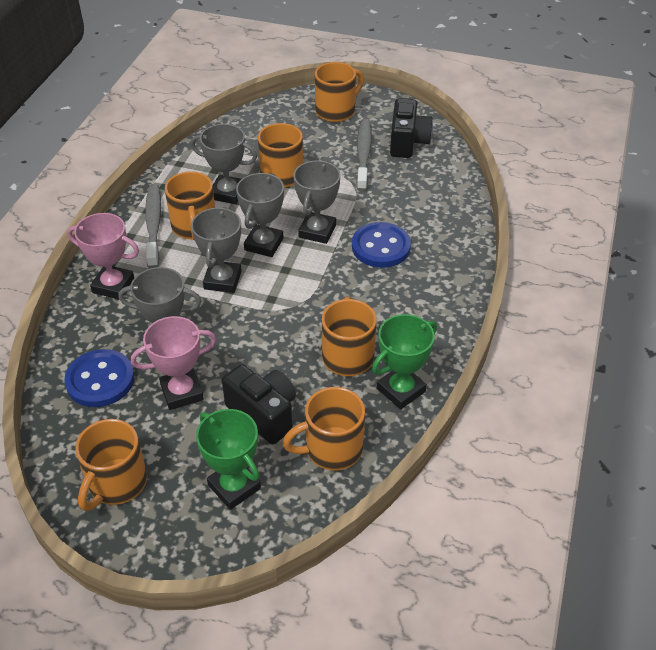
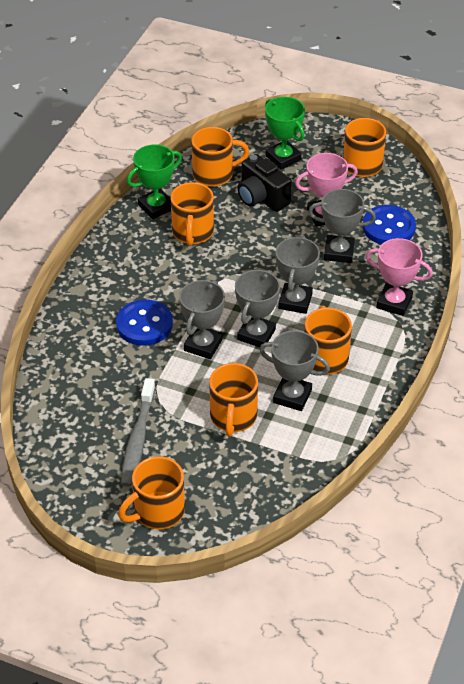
camera: 175 degrees left, 0 degrees up
grey toothbrush [145,184,161,268] -> none
black camera [390,98,433,158] -> none

